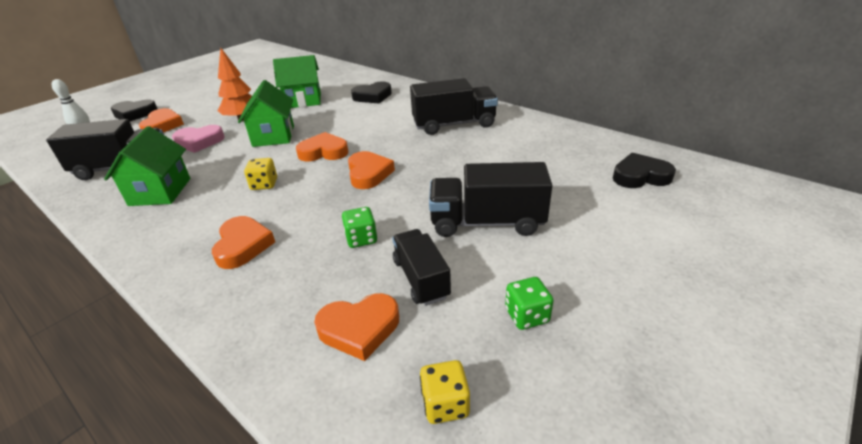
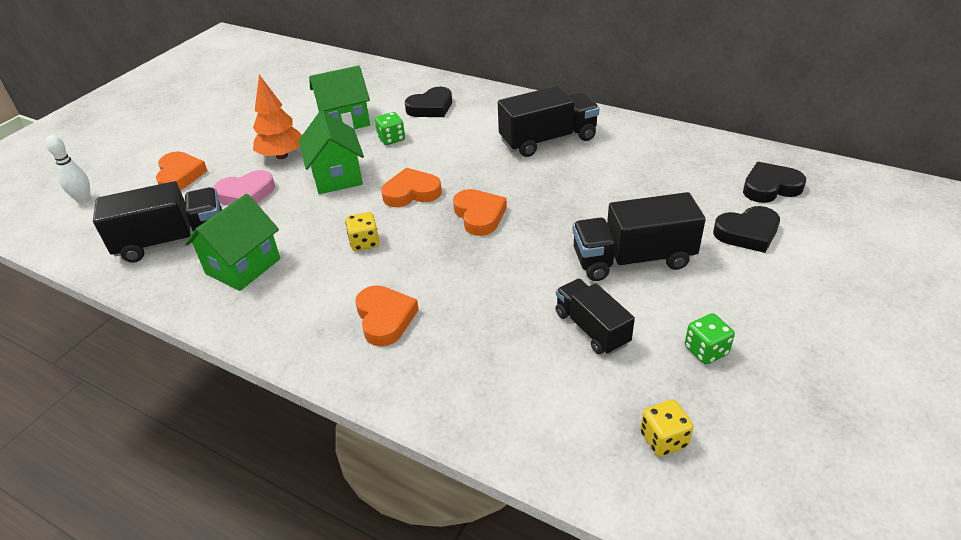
camera: 10 degrees left, 5 degrees up
green house [104,126,190,206] -> green house turned 45 degrees clockwise [185,194,281,291]
black heart [111,100,157,121] -> black heart moved to [713,206,780,253]
orange heart [314,293,399,361] -> none
green dice [342,207,377,248] -> green dice moved to [375,112,405,145]

